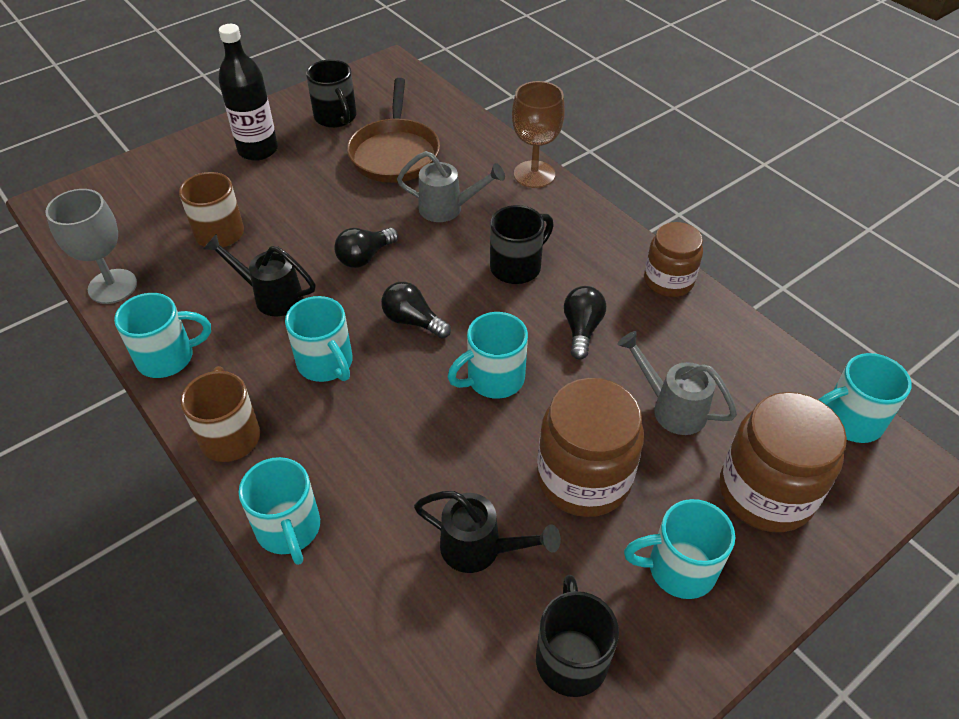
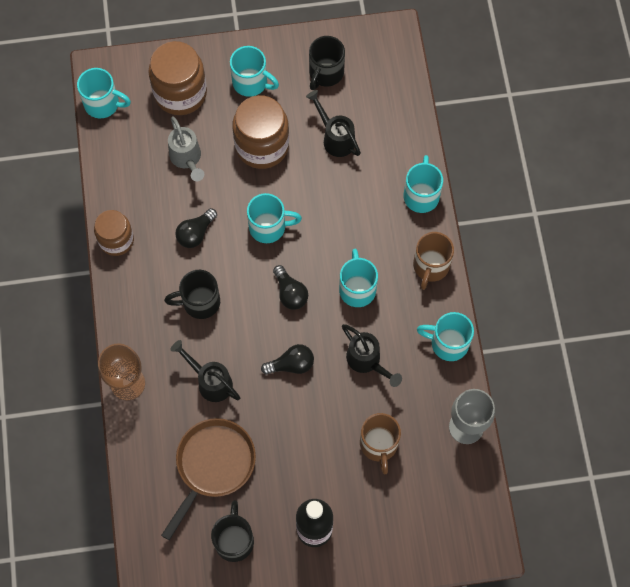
camera: 150 degrees left, 20 degrees up
grey watering can [397,151,505,222] -> black watering can [170,340,240,402]

